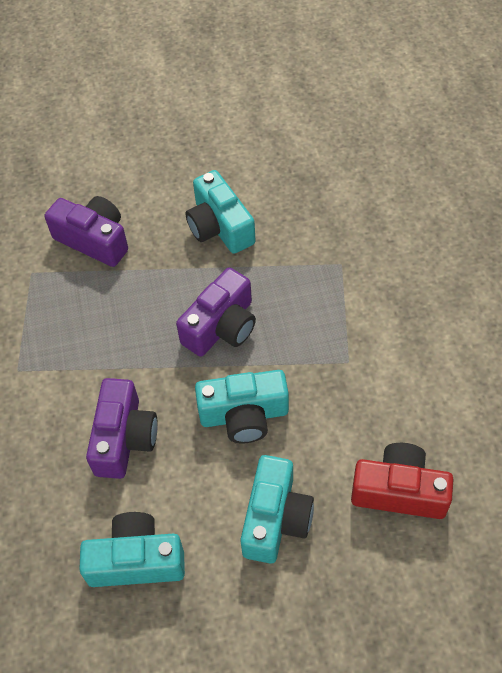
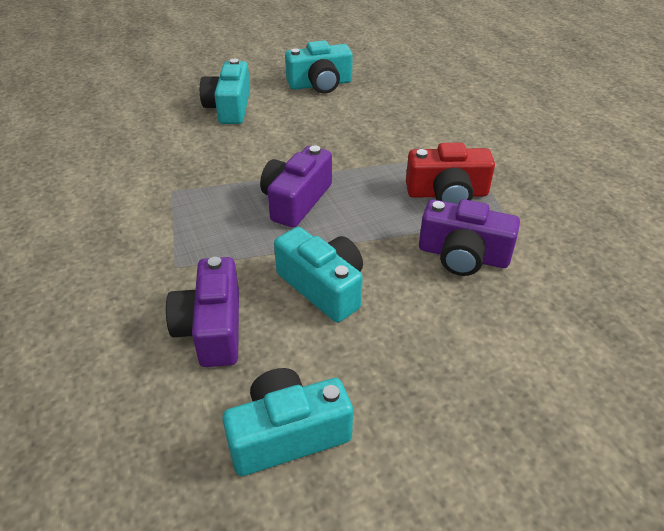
camera: 165 degrees right, 15 degrees down
purple camera [86,378,158,479] -> purple camera moved to [166,257,239,367]
turquoise camera [195,370,289,443] -> turquoise camera moved to [222,368,353,476]
red camera [351,443,453,519] -> red camera moved to [406,143,495,204]

